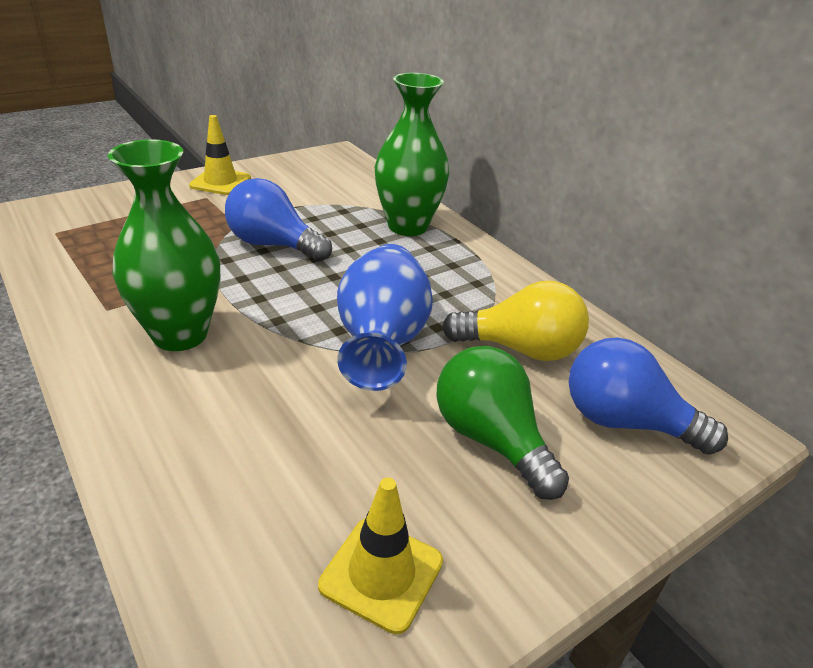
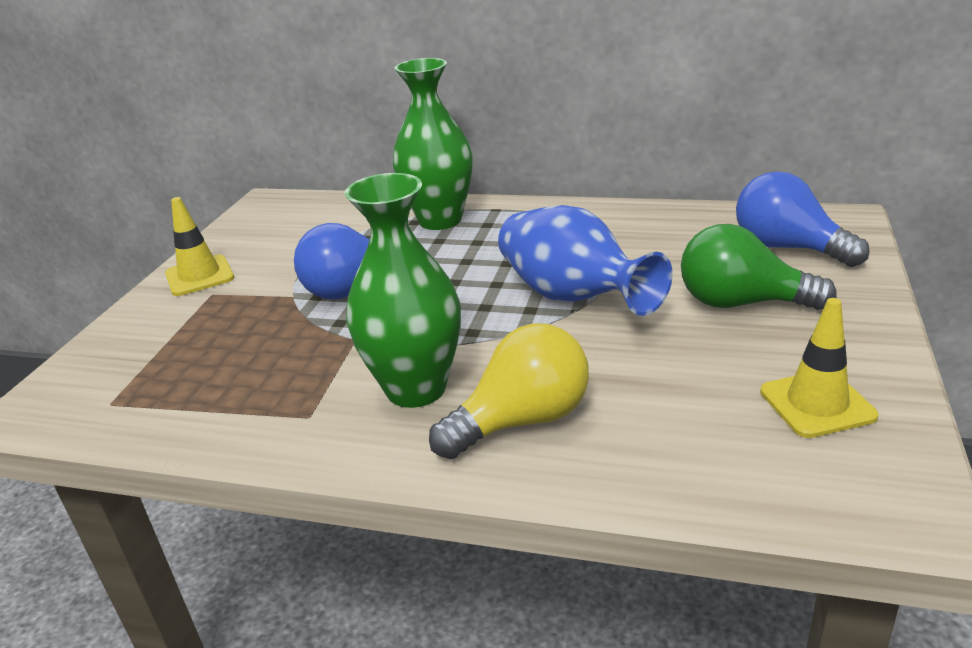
camera: 35 degrees left, 5 degrees down
yellow light bulb [442,281,589,361] -> yellow light bulb moved to [429,323,589,459]
blue light bulb [568,337,728,455] -> blue light bulb turned 60 degrees clockwise [736,171,870,267]

